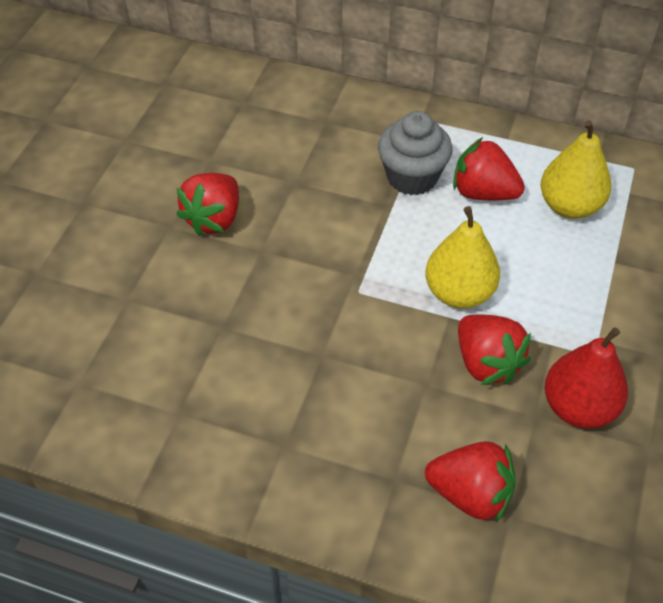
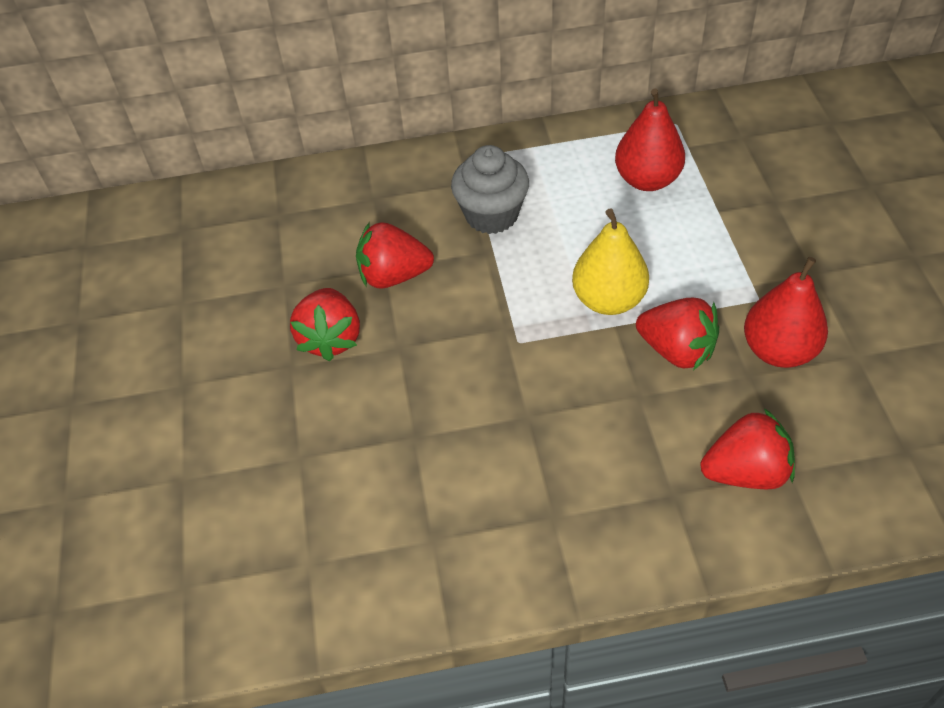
camera: 25 degrees left, 0 degrees up
red strawberry [453,137,525,200] -> red strawberry moved to [356,222,434,289]
yellow pear [541,120,611,219] -> red pear [615,88,685,191]

